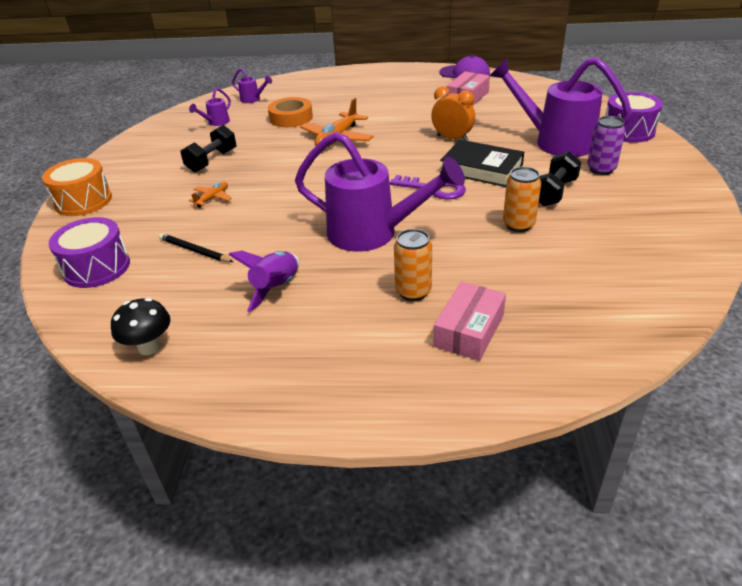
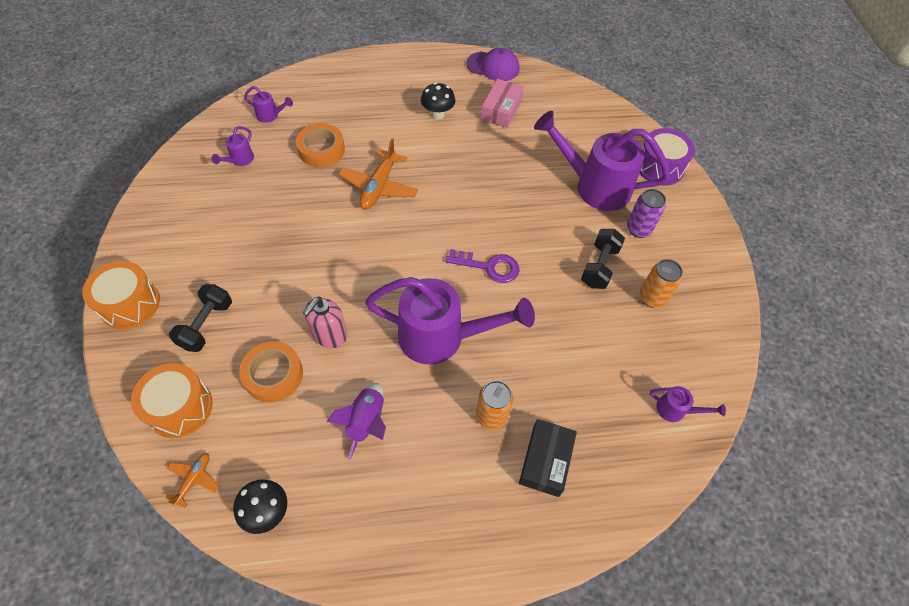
camera: 15 degrees left, 20 degrees up
purple drum [49,217,130,288] -> orange drum [131,363,213,438]
black pencil [159,233,233,262] -> orange tape [239,341,303,402]
black dumbbell [181,125,236,172] -> black dumbbell moved to [169,284,232,352]
orange plane [189,182,232,208] -> orange plane moved to [166,453,219,508]
orange clock [431,86,475,141] -> none
pink box [433,282,506,361] -> black box [519,419,577,497]
black book [440,140,524,187] -> none
orange can [503,167,541,232] -> orange can moved to [640,259,683,308]
none -> pink soap dispenser [303,297,347,348]
none -> black mushroom [421,82,455,120]
none -> purple watering can [650,386,726,422]

